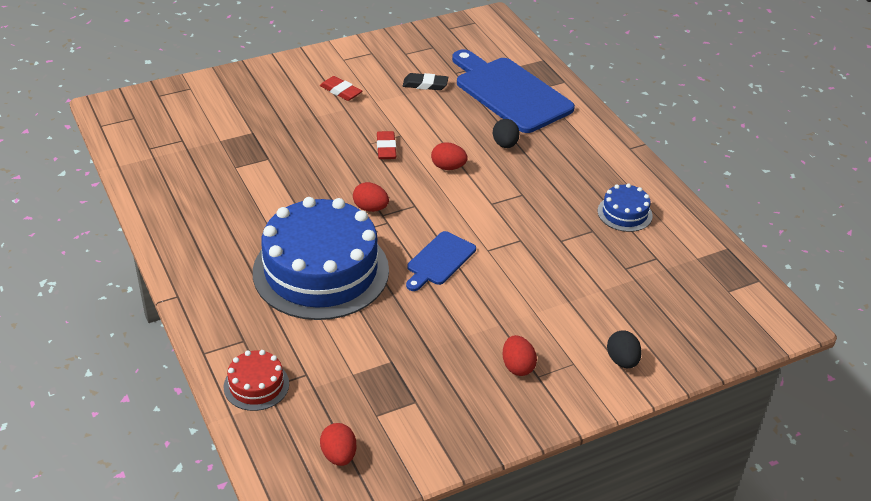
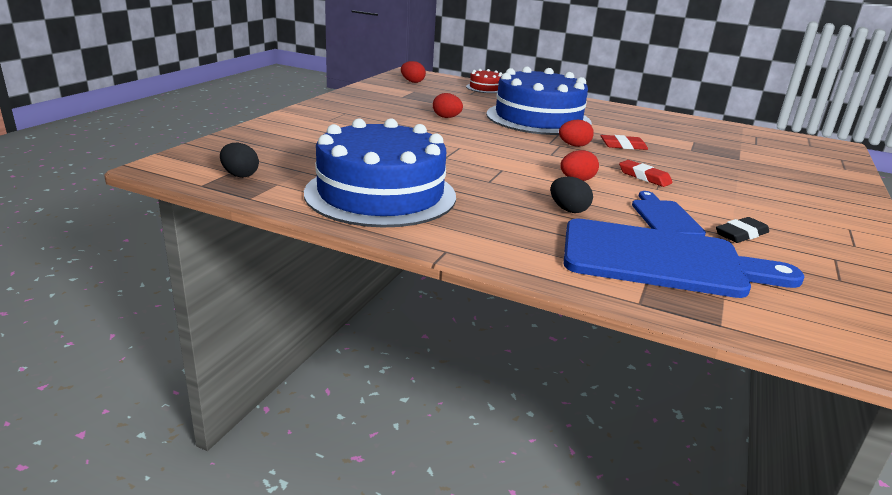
camera: 140 degrees right, 15 degrees down
red eraser [320,76,362,101] -> red eraser moved to [601,135,648,150]
blue cutting board [406,231,476,291] -> blue cutting board moved to [632,191,706,236]
red egg [502,335,537,376] -> red egg moved to [433,93,463,118]
blue cake [598,183,653,232] -> blue cake [304,118,456,227], size x2.31
black egg [607,330,642,368] -> black egg moved to [220,143,259,178]

